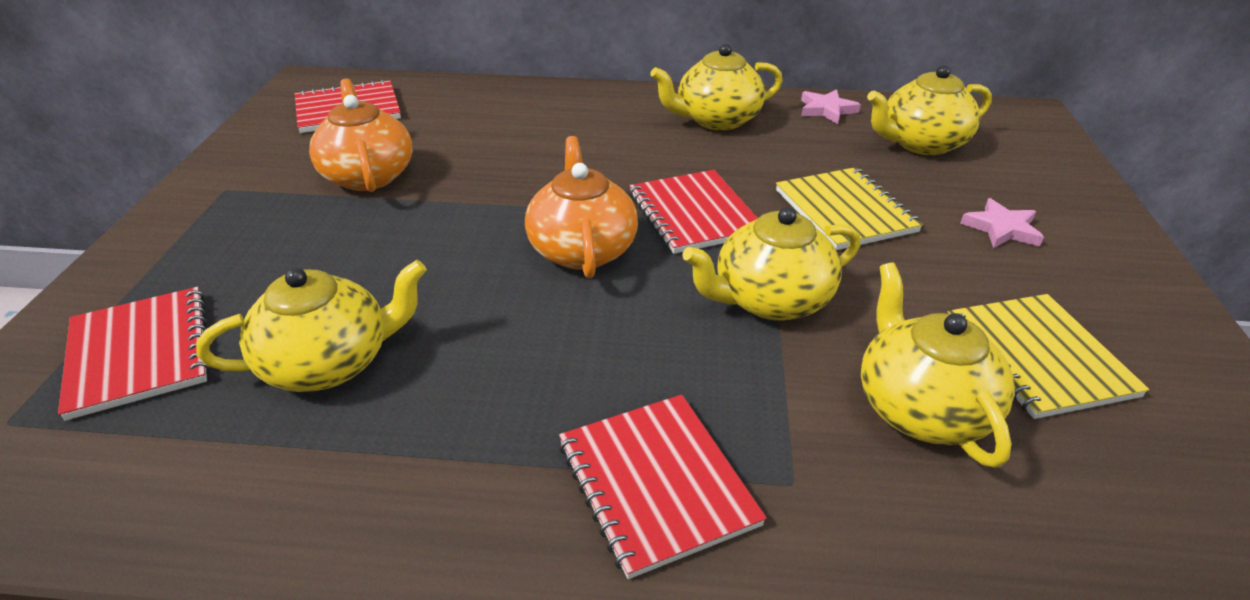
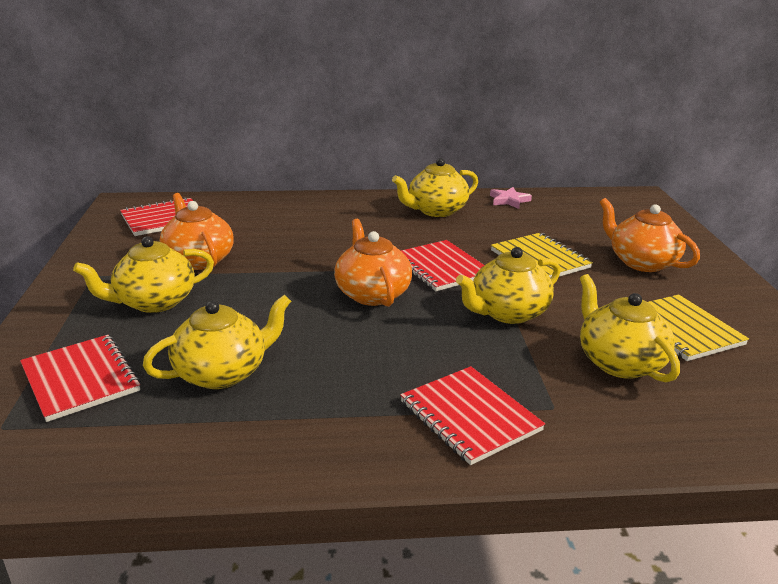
camera: 10 degrees left, 10 degrees down
yellow teapot [867,65,992,155] -> yellow teapot moved to [73,236,214,313]
pink star [960,198,1044,248] -> orange teapot [600,198,700,272]

